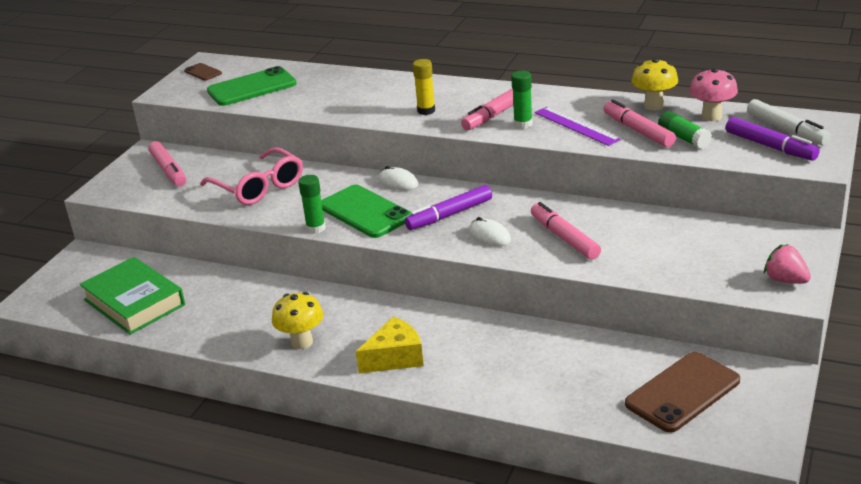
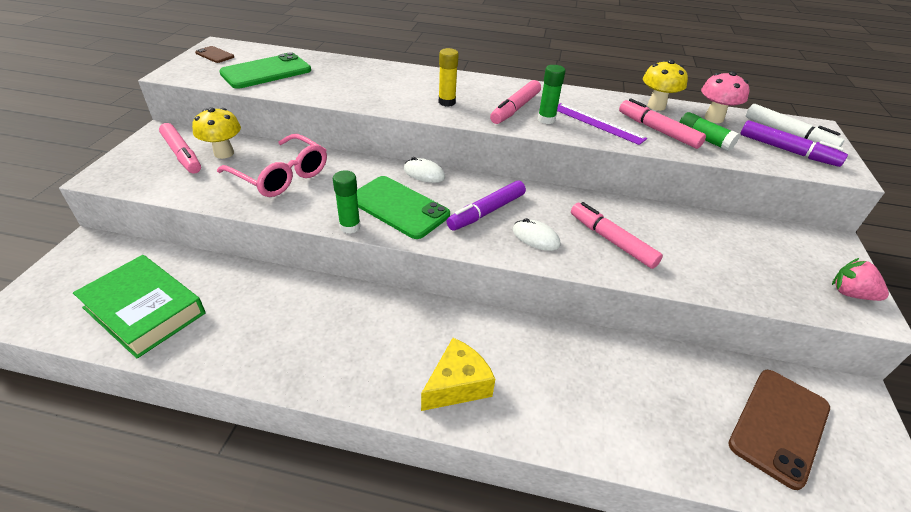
camera: 15 degrees left, 10 degrees up
yellow mushroom [272,292,323,349] -> yellow mushroom moved to [192,107,241,159]

